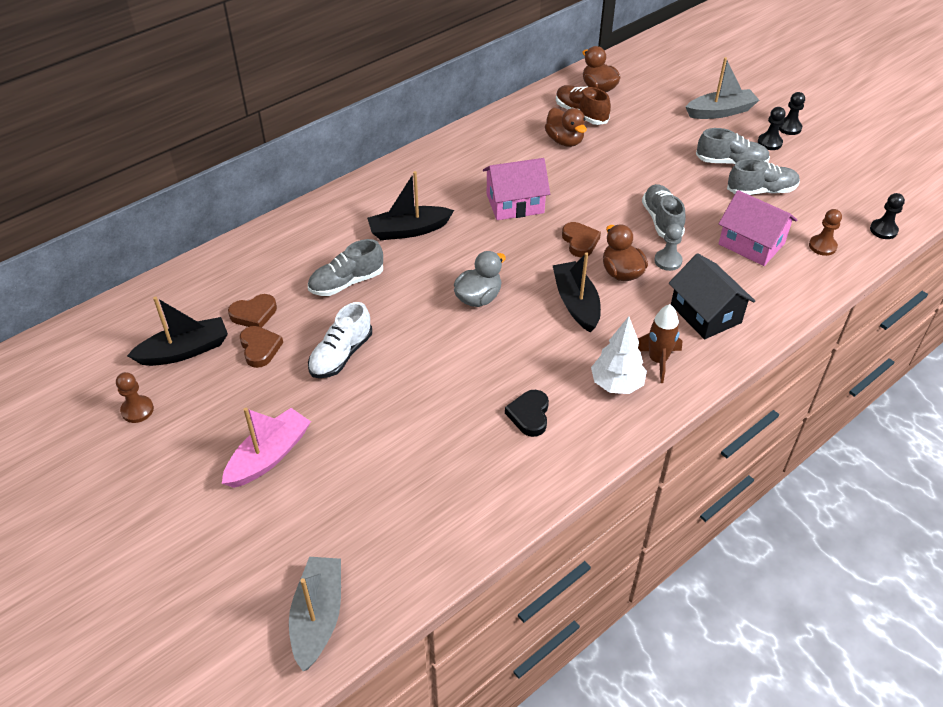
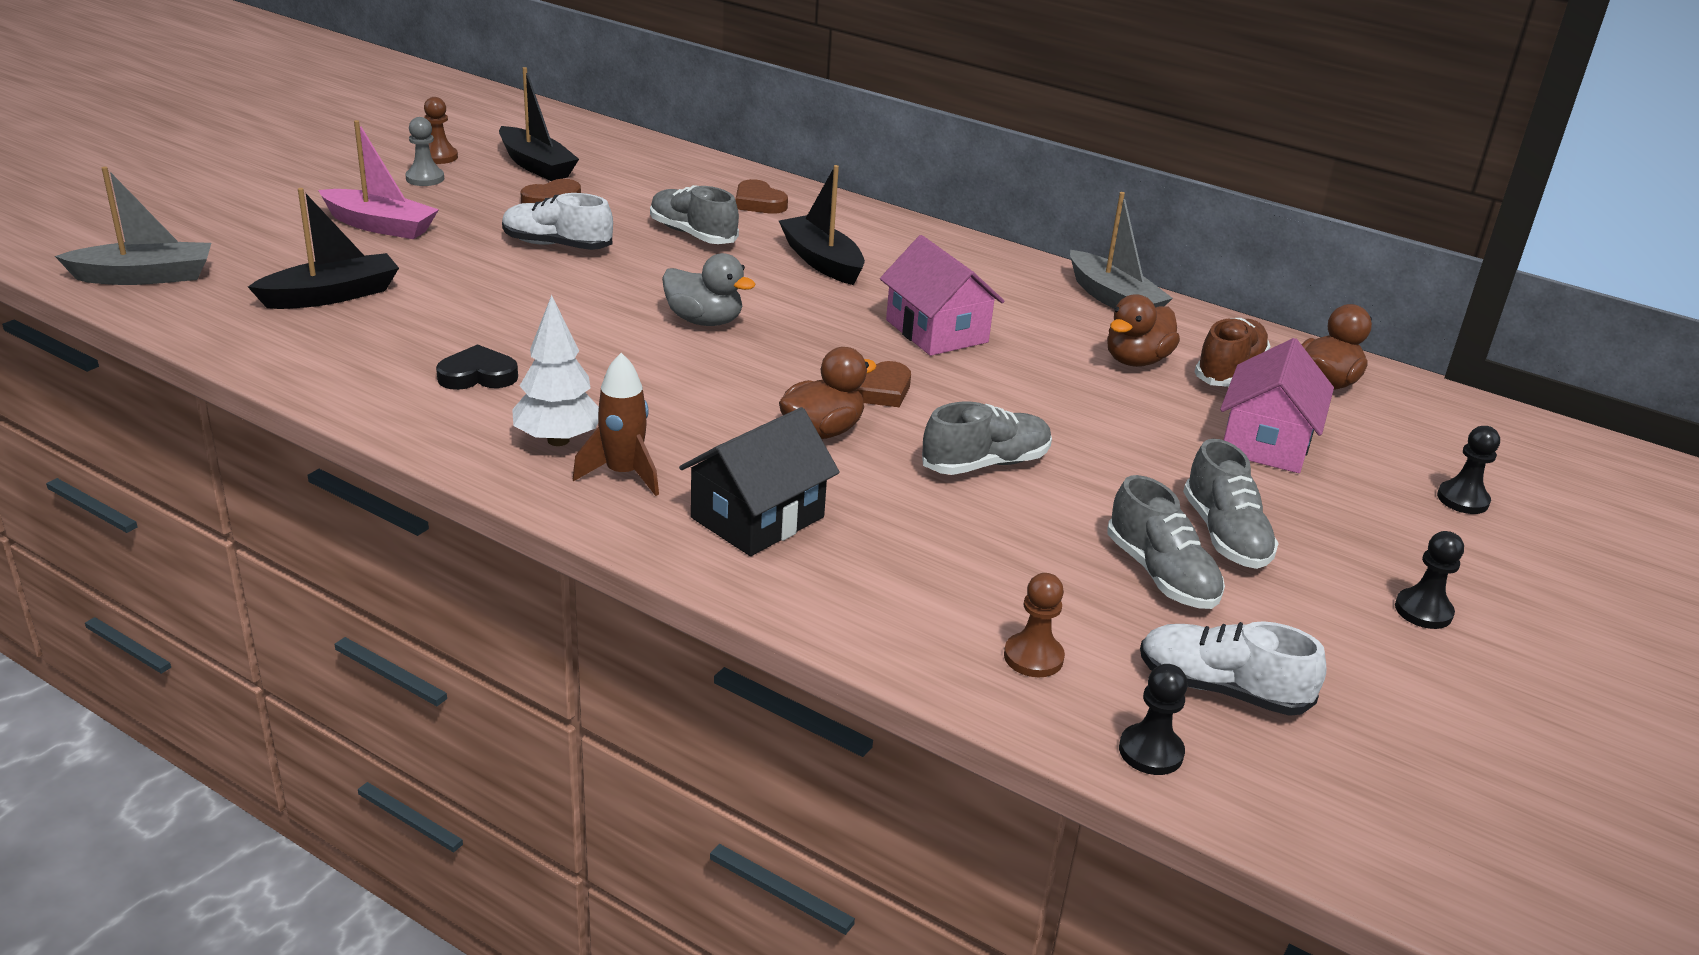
camera: 70 degrees right, 15 degrees down
brown heart [228,294,277,328] -> brown heart moved to [736,179,788,214]
black boat [552,252,601,333] -> black boat moved to [248,188,399,309]
grey pawn [654,224,683,271] -> grey pawn moved to [405,117,444,186]
grey boat [686,57,759,119] -> grey boat moved to [1070,192,1173,309]
pink house [719,190,797,266] -> pink house moved to [1220,338,1334,473]
black pawn [758,107,786,150] -> black pawn moved to [1437,426,1500,514]
none -> white shoe [1140,621,1327,716]

